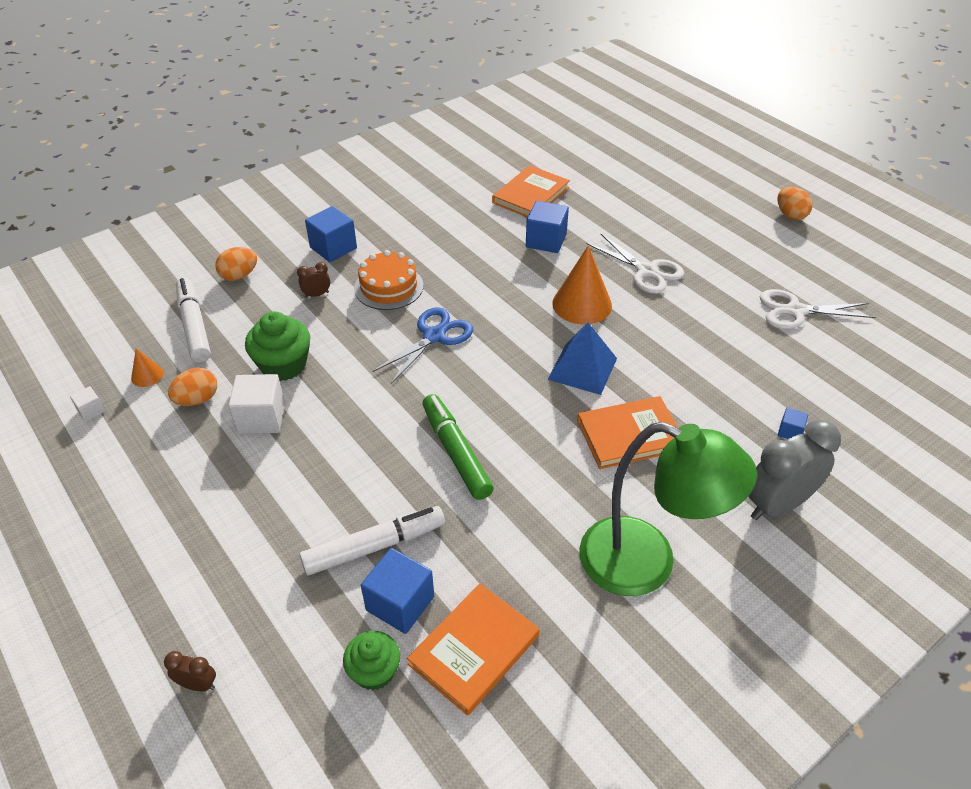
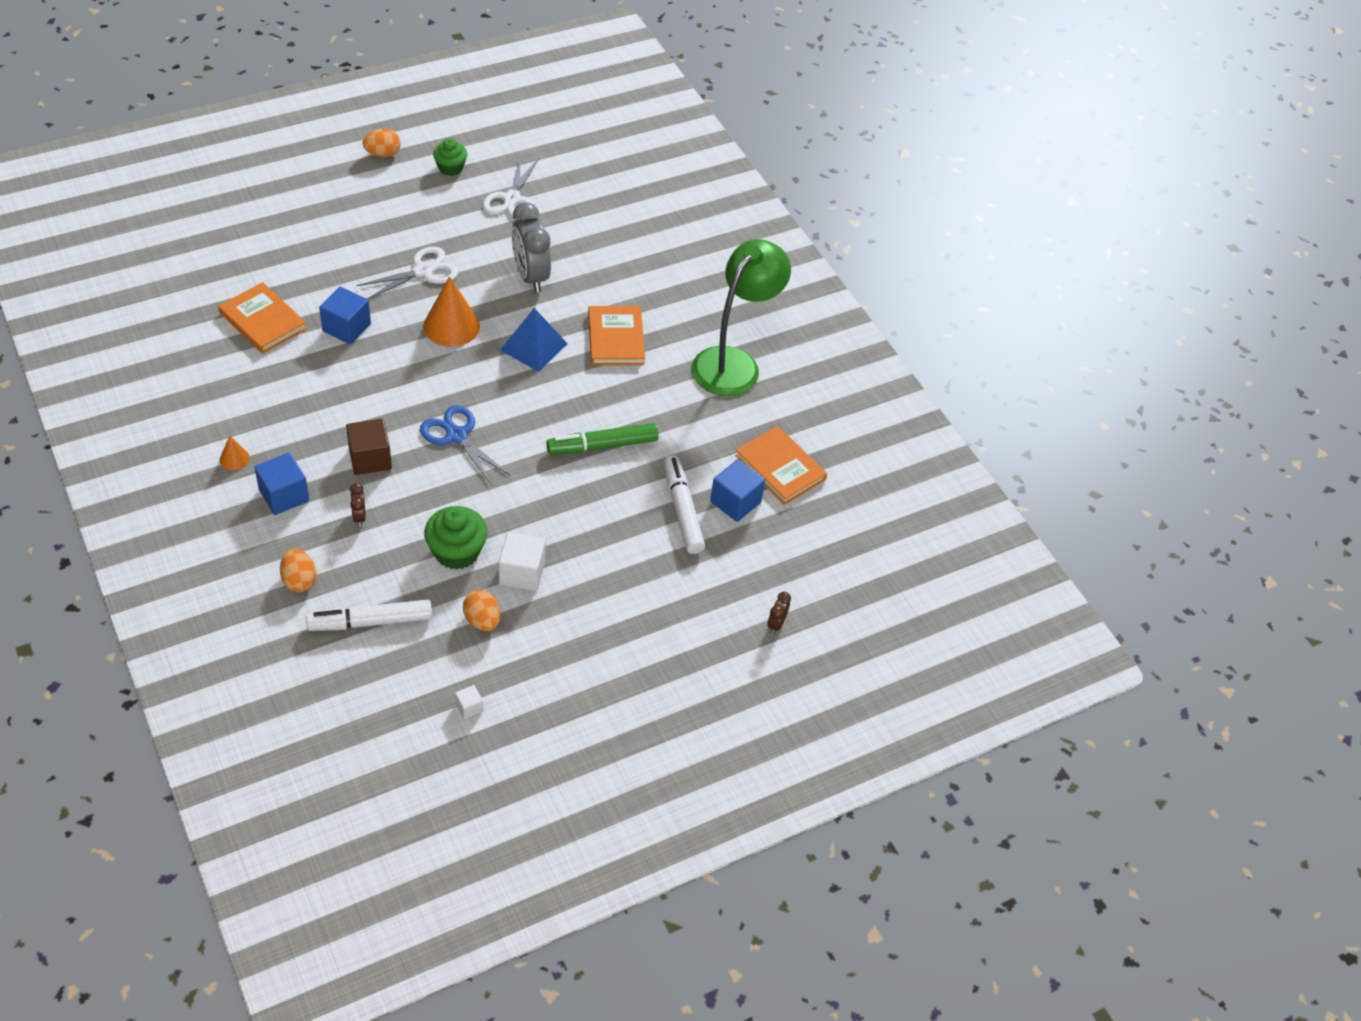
camera: 85 degrees left, 5 degrees up
orange cone [131,348,163,387] -> orange cone moved to [220,436,250,470]
green cupcake [343,631,400,690] -> green cupcake moved to [433,138,467,176]
orange cake [354,250,423,310] -> brown cube [346,419,392,475]
grey clock [748,420,841,520] -> grey clock moved to [512,202,551,293]
blue cube [778,408,808,439] -> none

